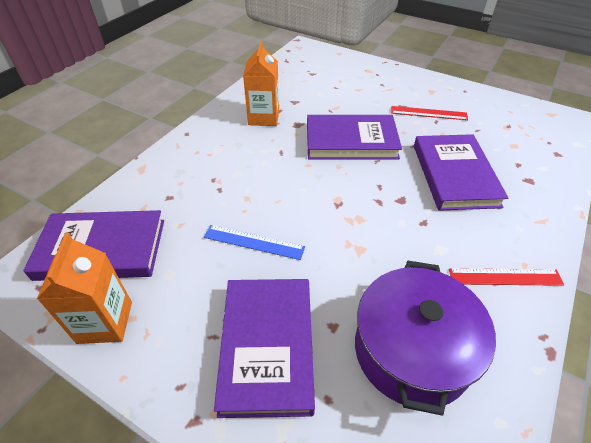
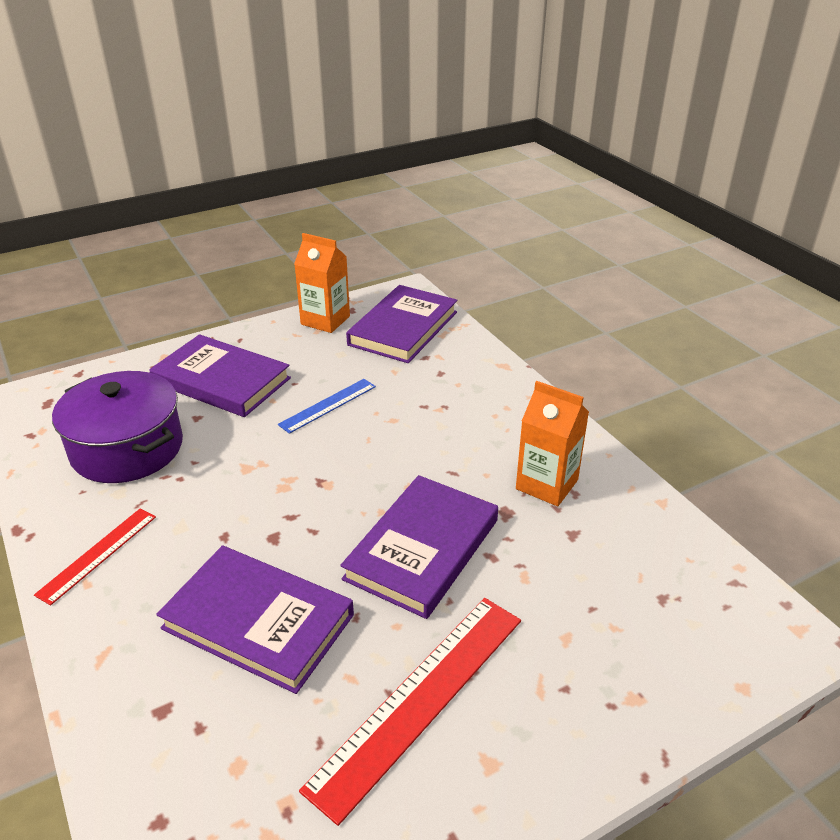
camera: 120 degrees right, 10 degrees down
red ruler [391,106,468,120] -> red ruler [299,598,521,826], size x1.78

